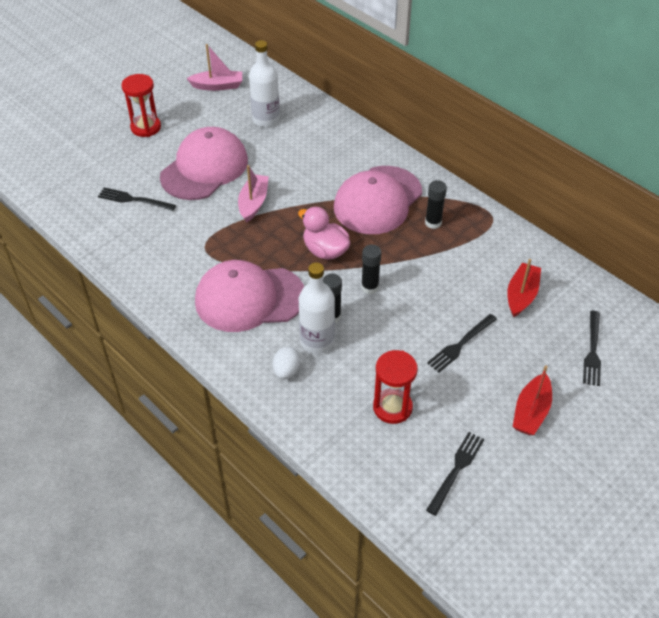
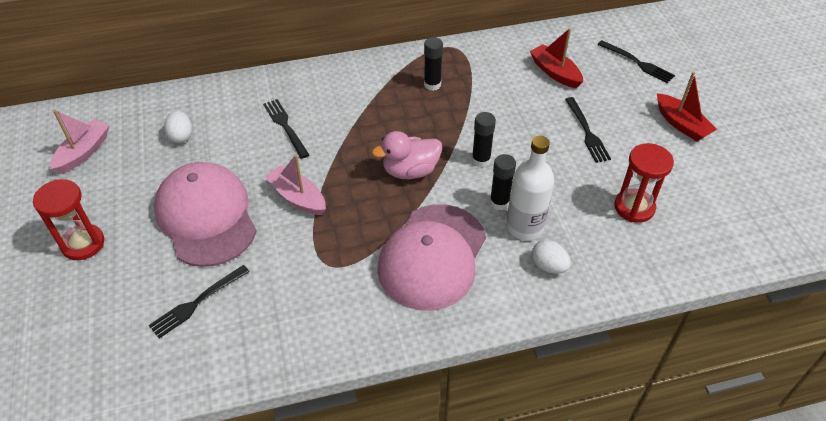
camera: 60 degrees left, 0 degrees up
white bottle [249,40,280,127] -> white egg [164,111,192,143]
pink cap [334,166,422,234] -> none
black fork [426,432,484,516] -> black fork moved to [263,99,309,159]

